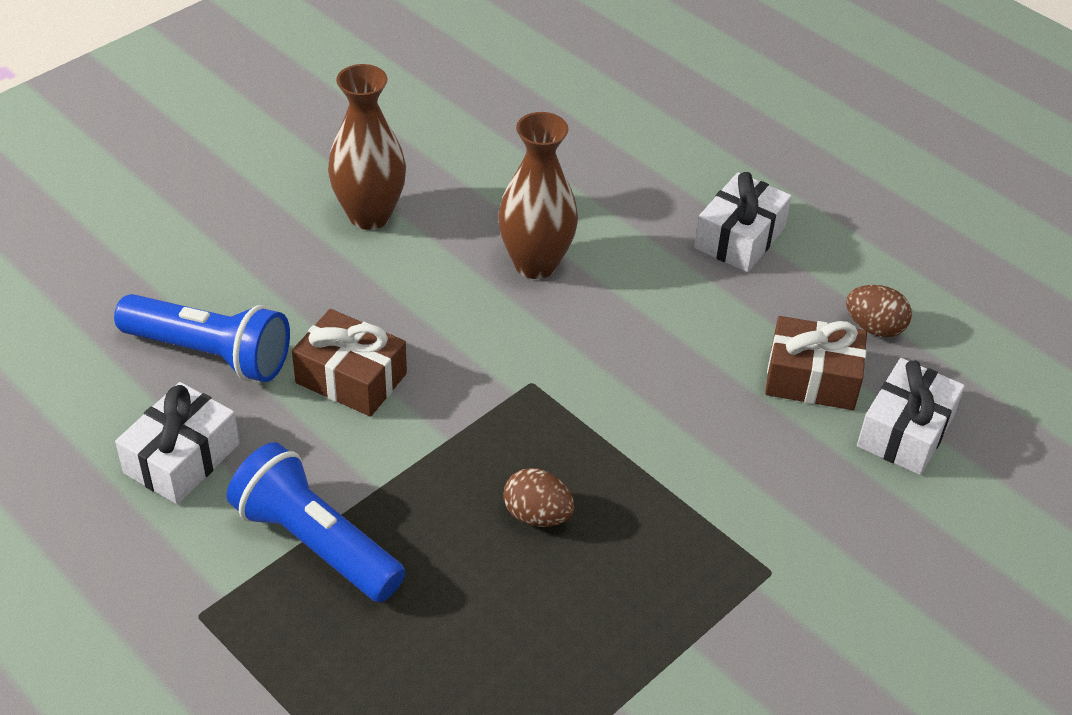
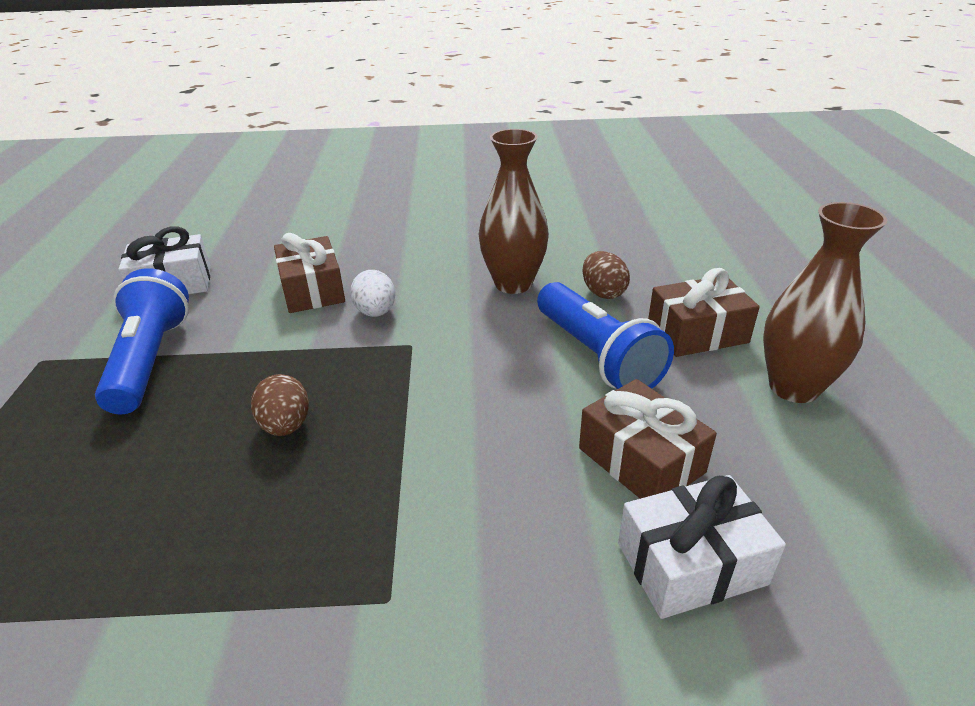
camera: 45 degrees right, 10 degrees down
blue flashlight [114,294,290,382] -> blue flashlight moved to [537,282,674,389]
brown vase [328,64,406,230] -> brown vase moved to [763,202,887,403]
white gift [694,172,792,272] -> brown gift [648,268,760,357]
brown egg [846,285,912,337] -> brown egg moved to [582,251,630,299]
none -> white egg [350,270,395,317]

